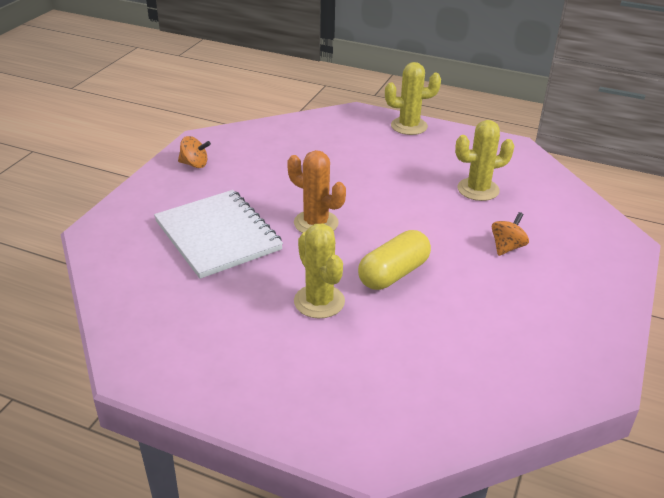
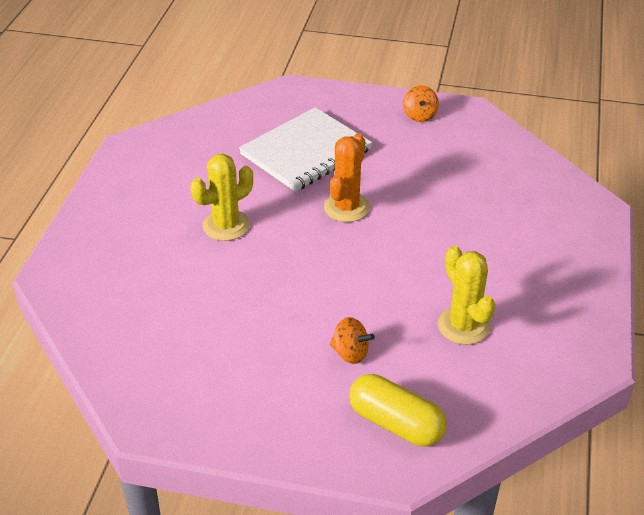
camera: 80 degrees right, 5 degrees up
yellow capsule [358,230,431,290] -> yellow capsule moved to [349,374,447,447]
yellow cactus [385,62,441,135] -> none

